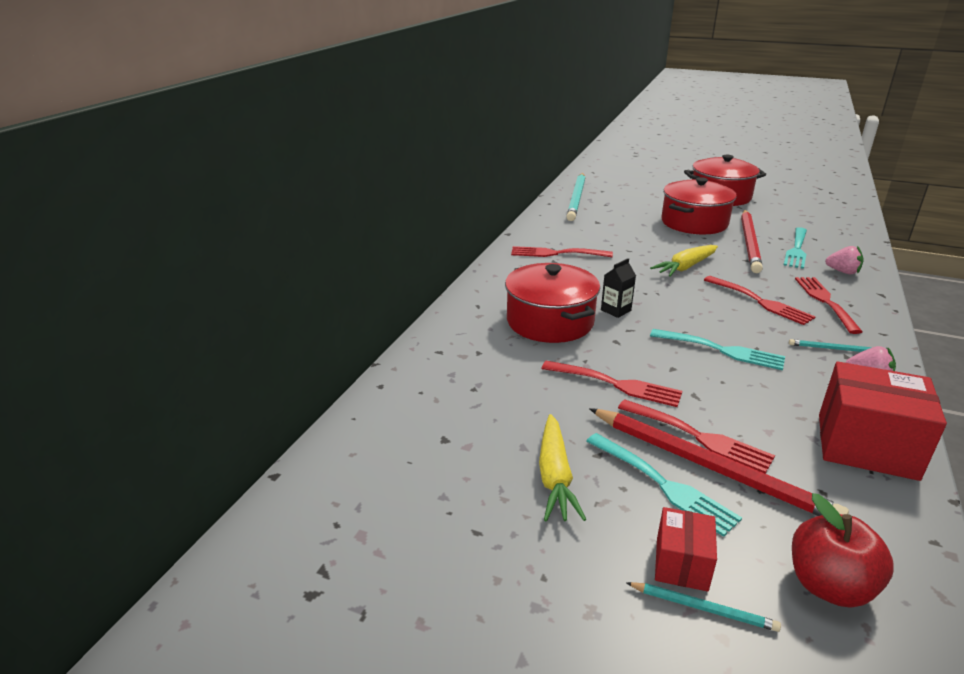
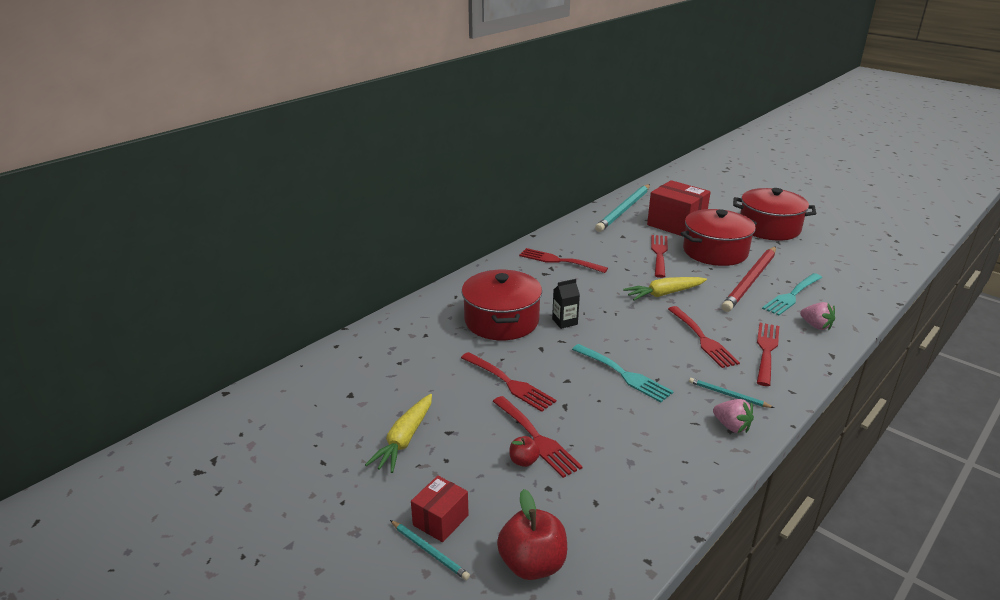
camera: 20 degrees right, 0 degrees up
turquoise fork [586,433,742,537] -> none
red pencil [589,408,849,516] -> red apple [509,436,540,467]
red box [819,361,947,481] -> red box moved to [647,180,711,236]
none -> red fork [651,235,668,278]

